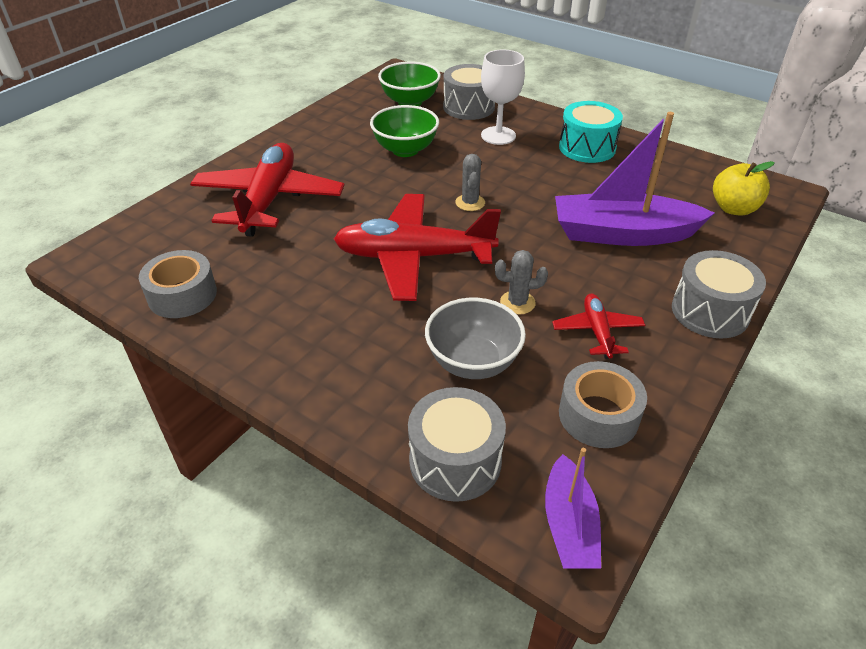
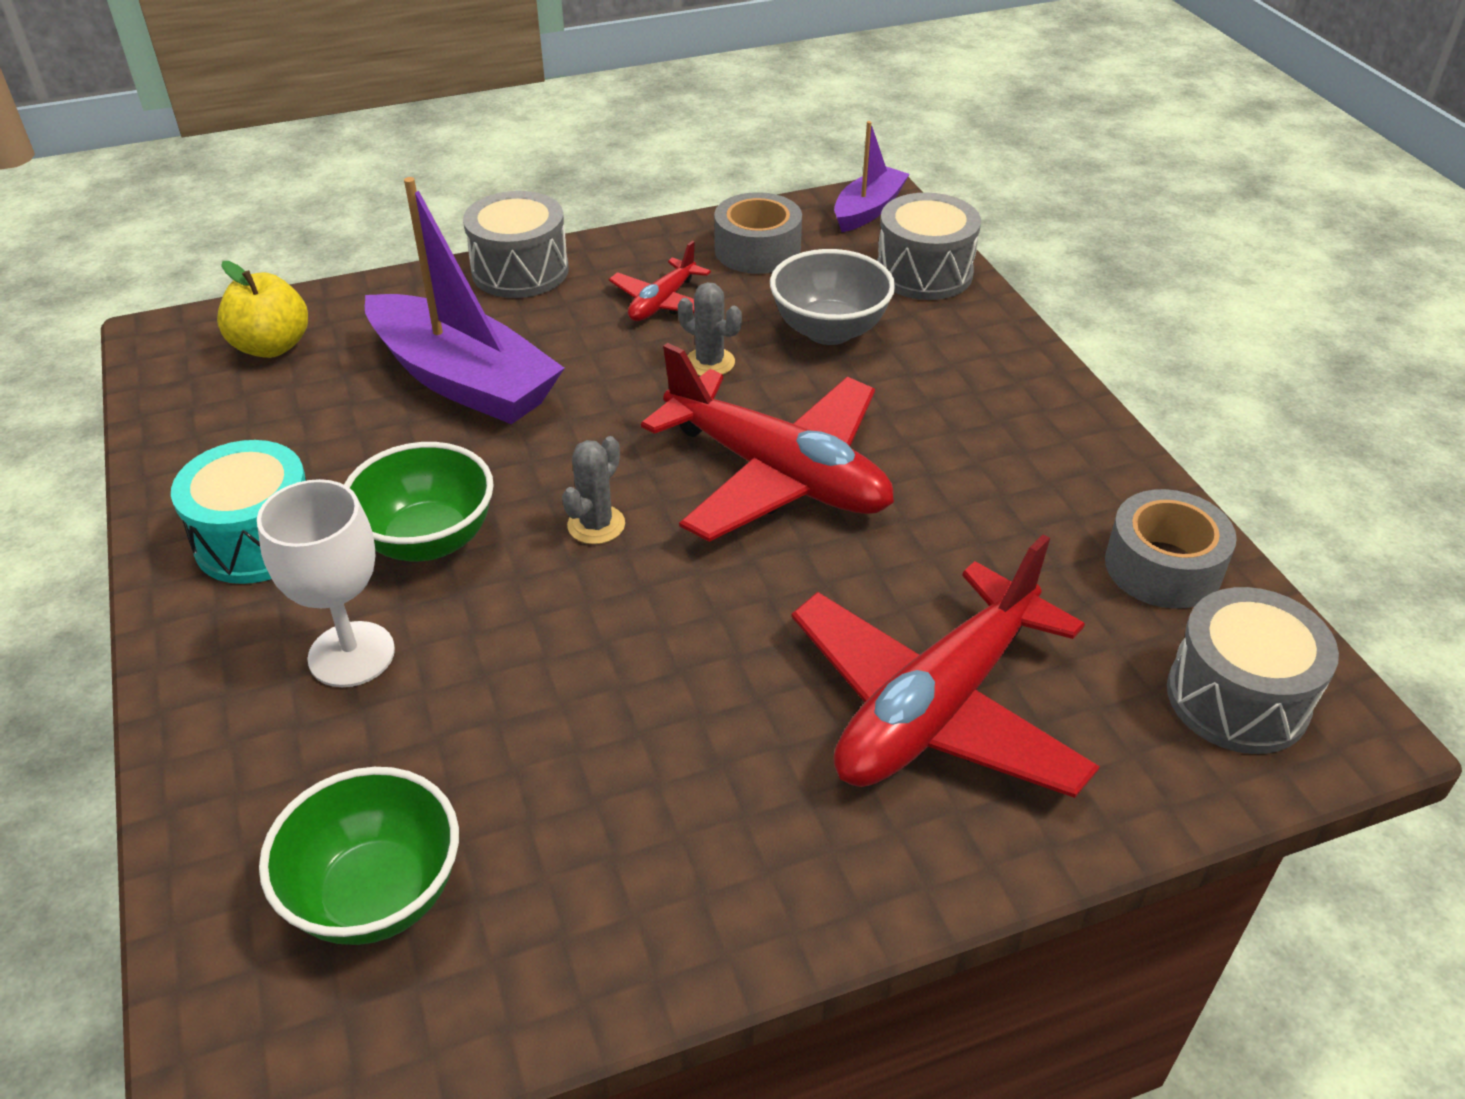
camera: 145 degrees left, 0 degrees up
green bowl [370,105,439,157] -> green bowl moved to [344,442,494,561]
grey drum [443,64,495,120] -> grey drum moved to [1167,587,1339,754]

